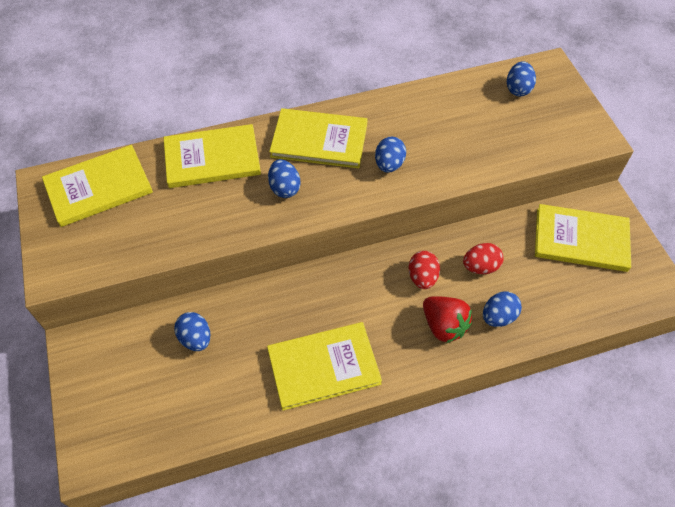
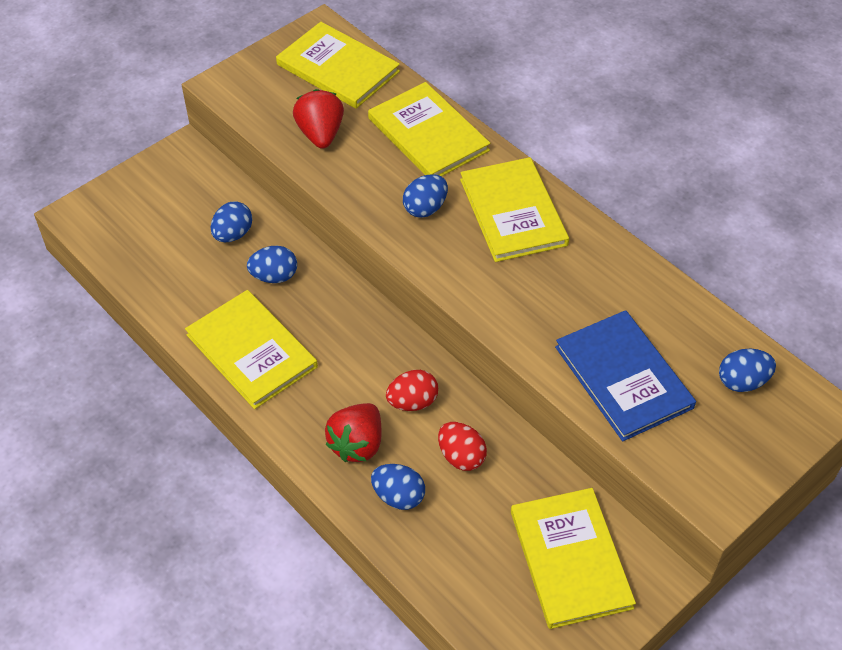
camera: 65 degrees right, 5 degrees down
blue egg [375,137,406,172] -> blue egg moved to [247,246,297,283]
none -> red strawberry [293,89,344,149]
none -> blue book [555,310,696,441]

